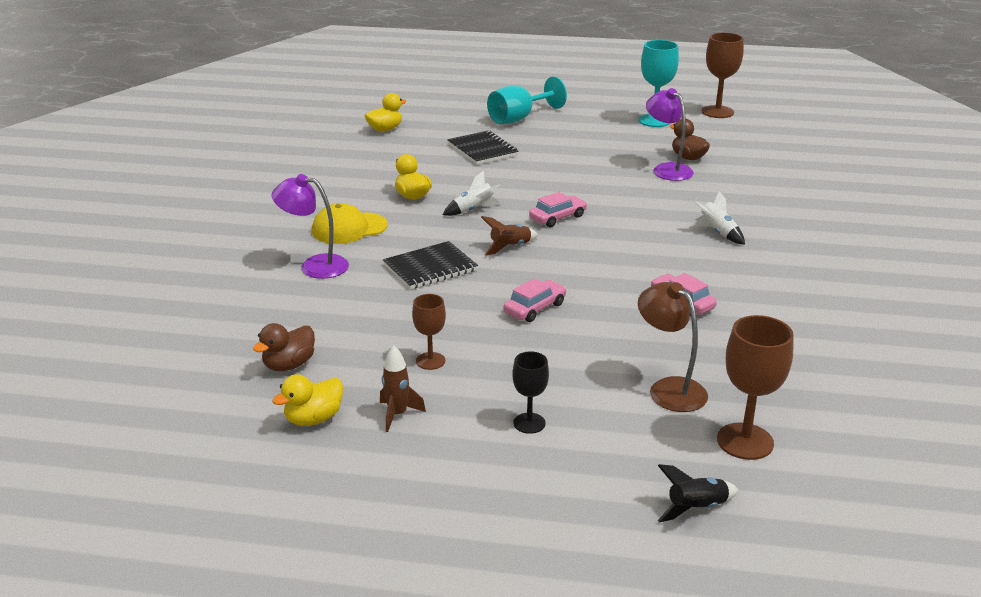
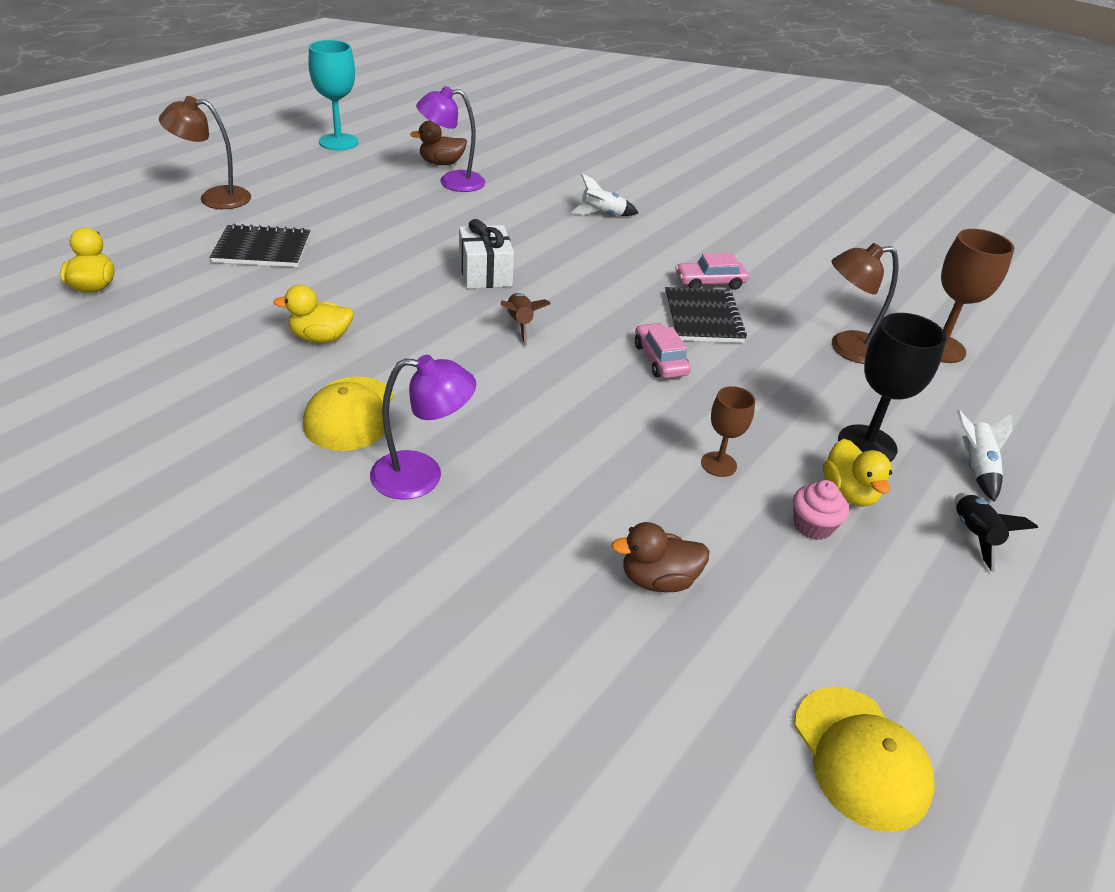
camera: 65 degrees left, 10 degrees up
brown duck [253,323,315,371] -> brown duck turned 105 degrees clockwise [611,522,709,592]
purple lamp [272,174,349,279] -> purple lamp turned 135 degrees counterclockwise [370,355,476,500]
yellow duck [272,374,343,426] -> yellow duck moved to [823,439,892,506]
brown rocket [380,346,426,432] -> pink cupcake [793,480,849,540]
black notebook [383,241,478,290] -> black notebook moved to [665,287,747,343]
white rocket [443,171,501,216] -> white rocket moved to [957,410,1012,502]
turquoise goblet [487,77,567,124] -> brown lamp [159,96,251,209]
black goblet [512,351,549,434] -> black goblet [838,313,947,462], size x1.69
pink car [529,192,587,227] -> white gift [459,219,514,289]
black rocket [658,464,738,523] -> black rocket moved to [955,493,1038,572]
brown goblet [702,33,744,118] -> none
none -> yellow cap [794,687,935,832]

